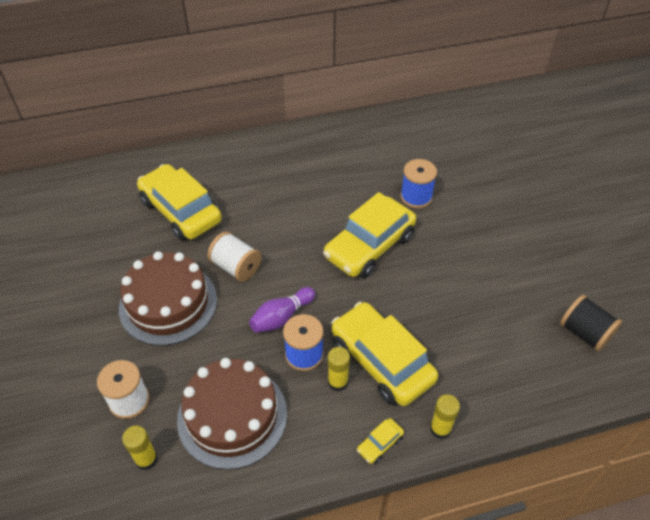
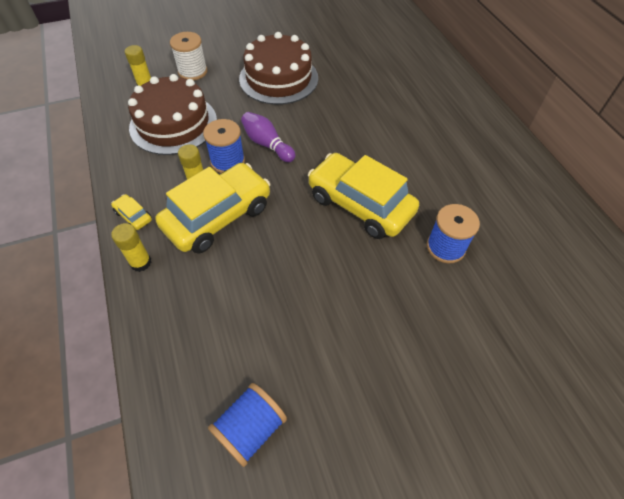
camera: 85 degrees right, 5 degrees up
yellow car [137,164,222,241] -> none
white spool [207,232,262,282] -> none
black spool [560,295,622,351] -> blue spool [208,383,287,467]

